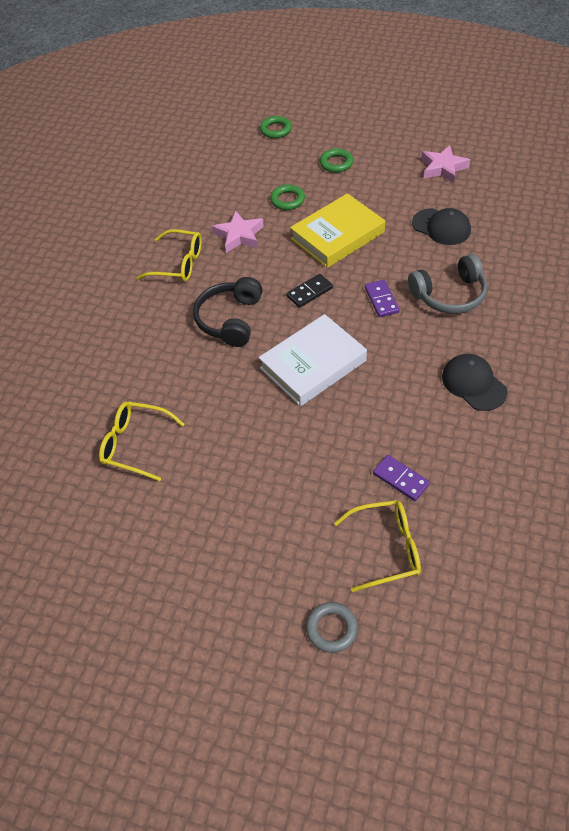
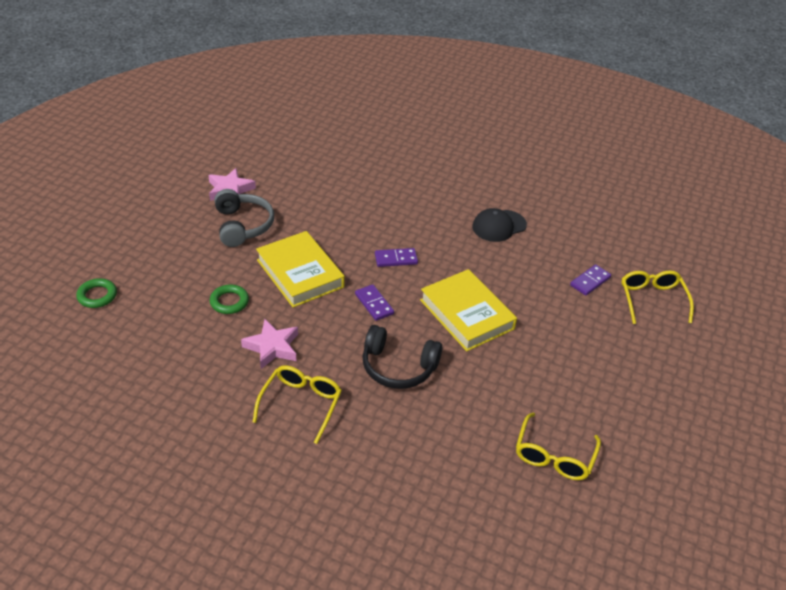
camera: 90 degrees left, 10 degrees down
white book [259,314,367,406] -> yellow book [420,269,517,351]
black domino [286,274,333,308] -> purple domino [355,284,394,321]
grey ring [306,602,358,653] -> none
green ring [320,148,353,173] -> none
grey headphones [408,254,487,314] -> grey headphones moved to [214,189,274,247]
black cap [412,208,471,245] -> none

